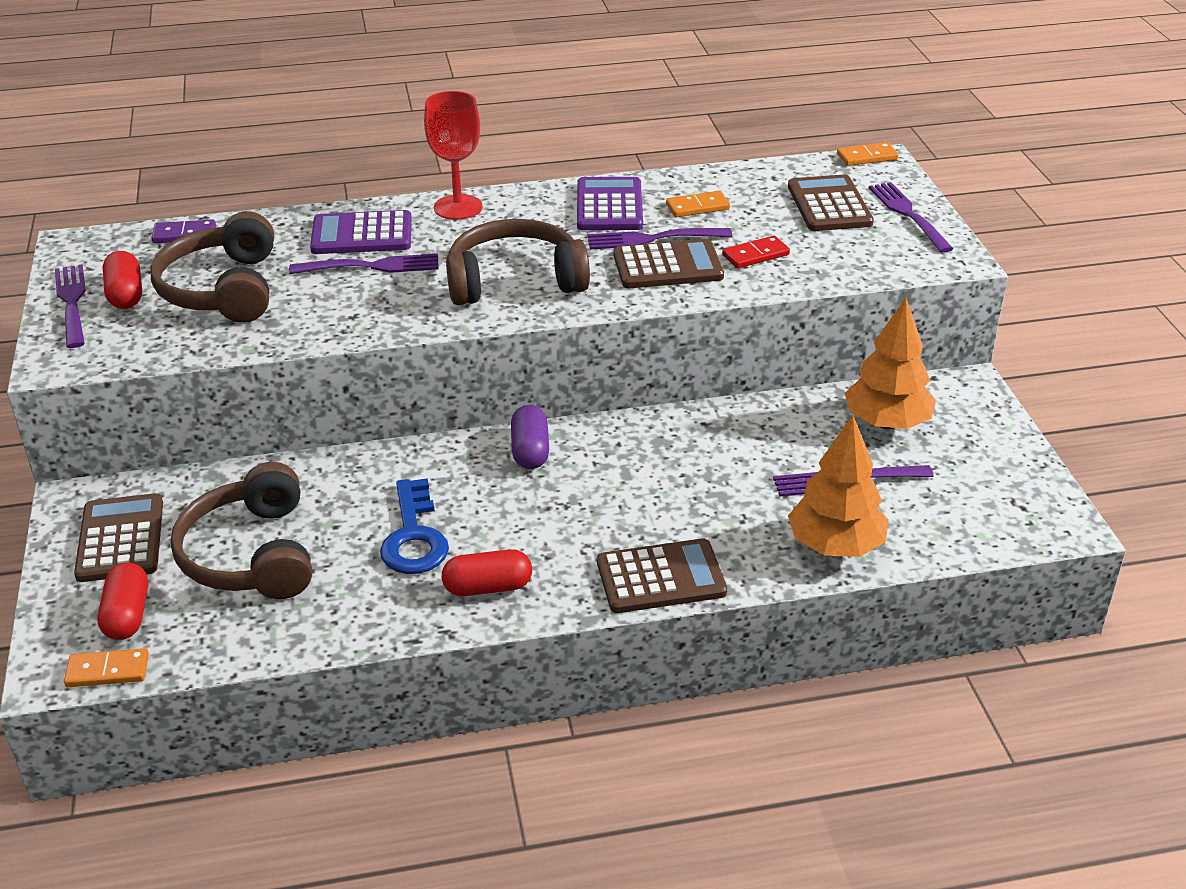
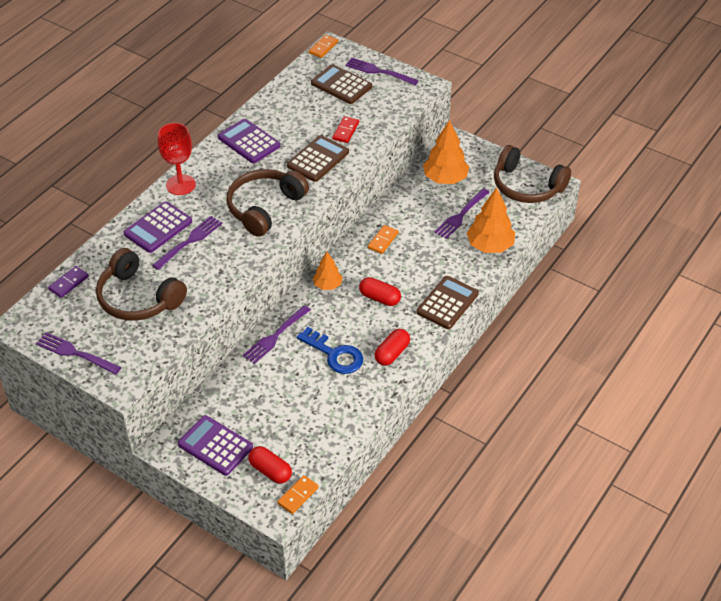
camera: 45 degrees left, 10 degrees up
brown calculator [74,493,163,582] -> purple calculator [178,415,253,476]
red capsule [103,251,142,309] -> red capsule moved to [359,277,401,306]
brown headphones [170,462,312,599] -> brown headphones moved to [494,145,571,203]
purple capsule [511,405,549,469] -> orange tree [313,252,343,290]
purple fork [587,228,732,249] -> purple fork moved to [243,305,311,364]
orange domino [666,191,730,217] -> orange domino moved to [368,225,399,254]

